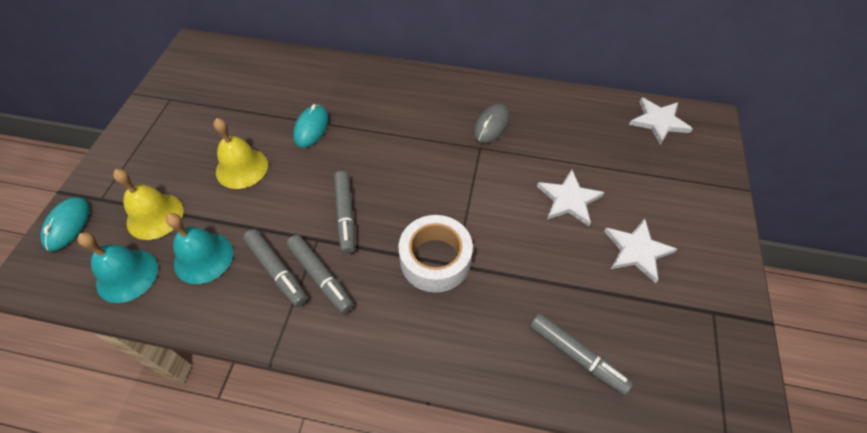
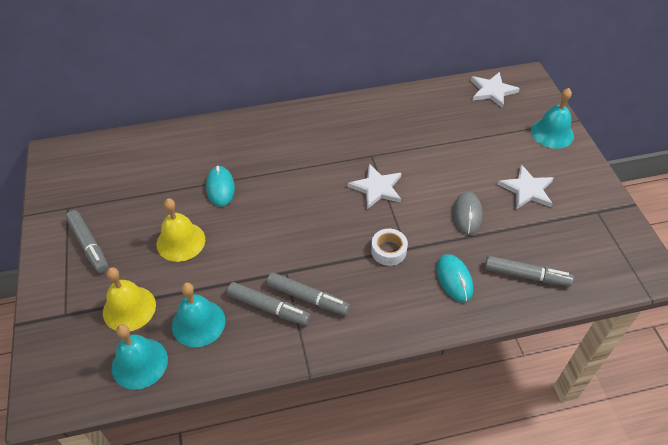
camera: 25 degrees left, 5 degrees down
turquoise mouse [40,197,90,251] -> turquoise mouse moved to [437,254,473,302]
grey marker [334,171,355,254] -> grey marker moved to [66,210,108,273]
white tape [399,215,473,292] -> white tape [371,229,408,266], size x0.59
grey mouse [473,104,510,143] -> grey mouse moved to [453,191,483,235]
white star [537,170,604,226] -> white star moved to [348,164,401,209]
none -> turquoise bell [531,88,574,149]

